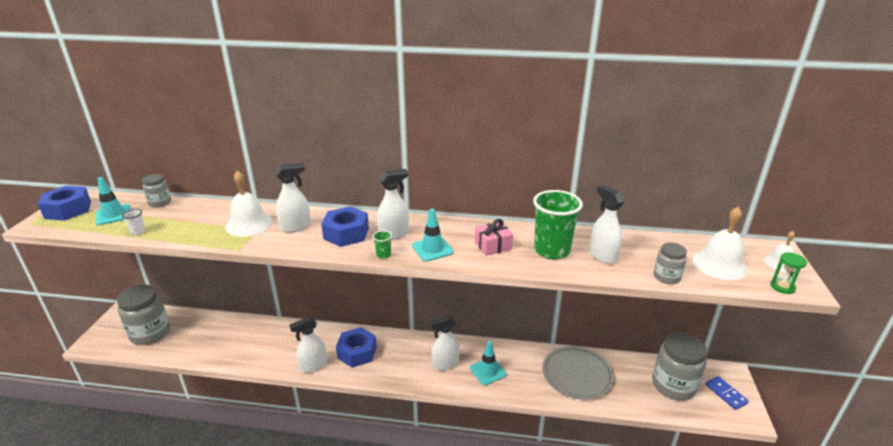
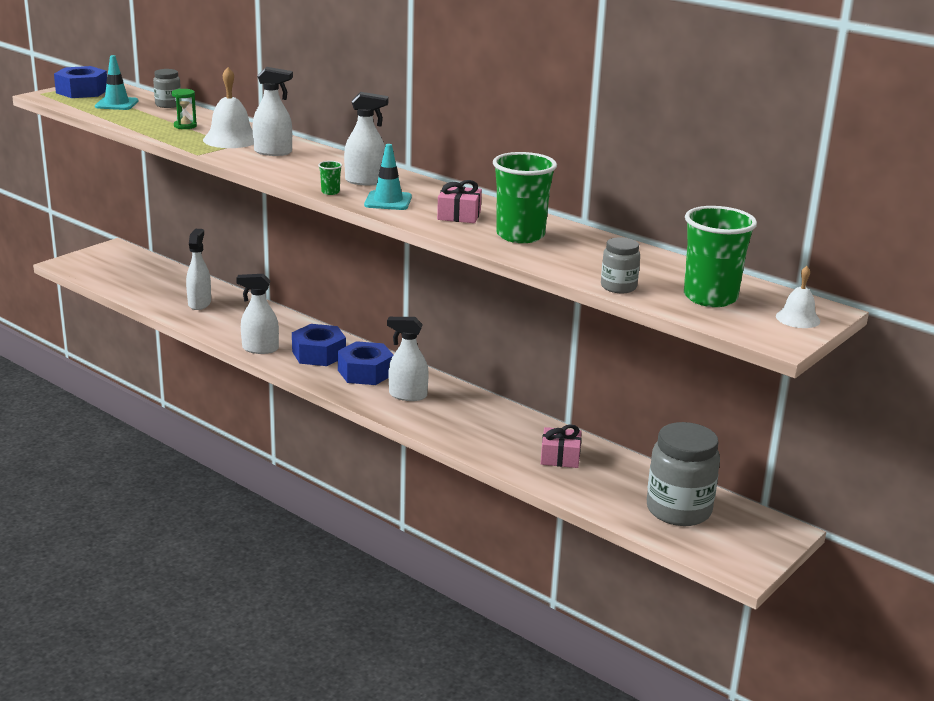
camera: 30 degrees right, 5 degrees down
grey jar [117,285,170,345] -> none
white cup [122,209,146,235] -> none
blue nut [321,206,369,247] -> blue nut moved to [338,341,393,385]
turquoise traffic cone [470,341,507,385] -> none
grey plate [542,346,614,400] -> pink gift [541,424,582,468]
white spray bottle [589,185,624,264] -> white spray bottle moved to [186,229,211,310]
white bell [693,207,748,280] -> green cup [684,206,757,307]
blue domino [705,376,749,410] -> none
green hourglass [770,252,807,294] -> green hourglass moved to [172,89,197,129]

